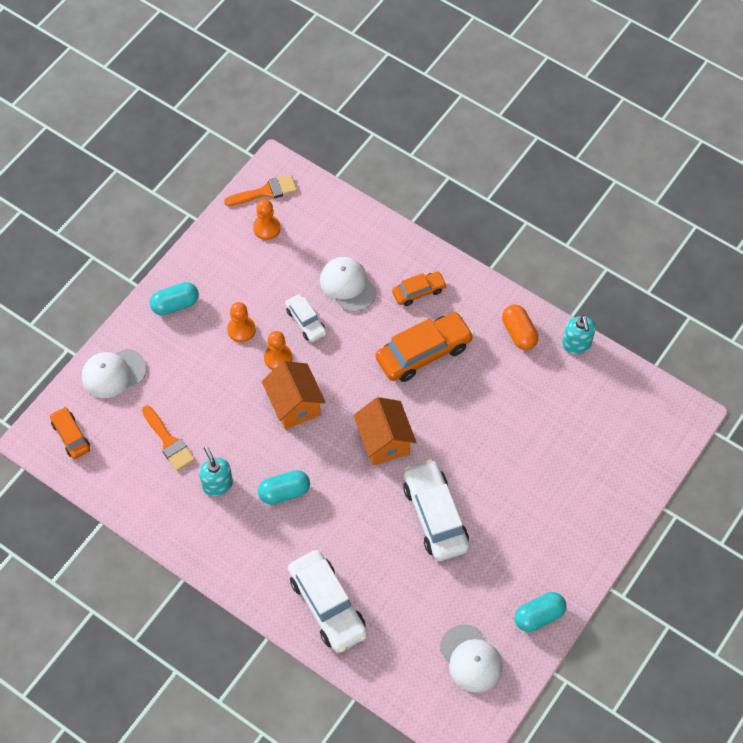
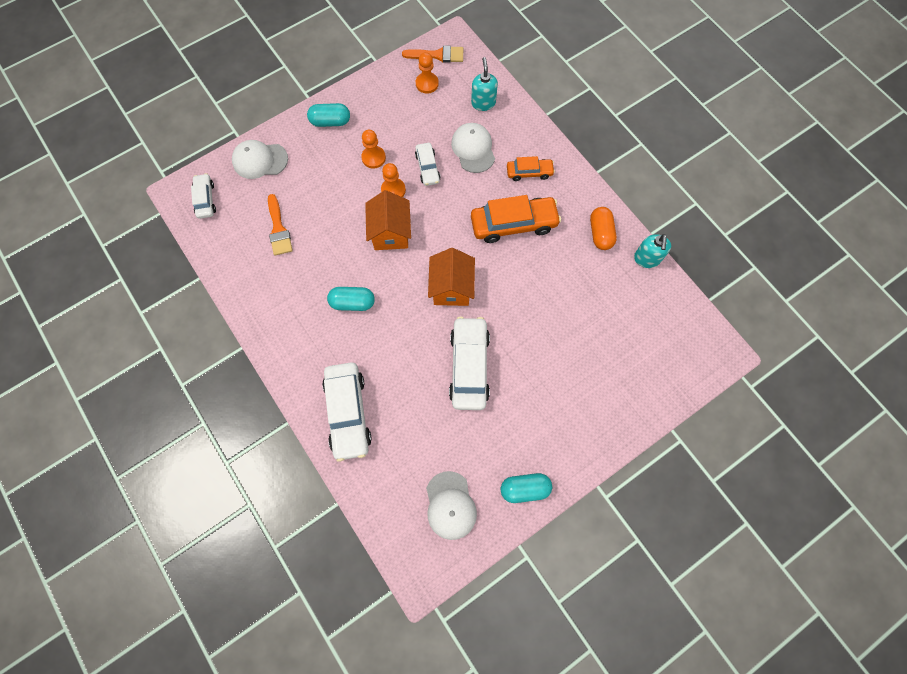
camera: 20 degrees right, 10 degrees up
orange car [50,407,90,459] -> white car [191,173,216,219]
turquoise soap dispenser [199,446,233,496] -> turquoise soap dispenser moved to [471,57,498,111]

